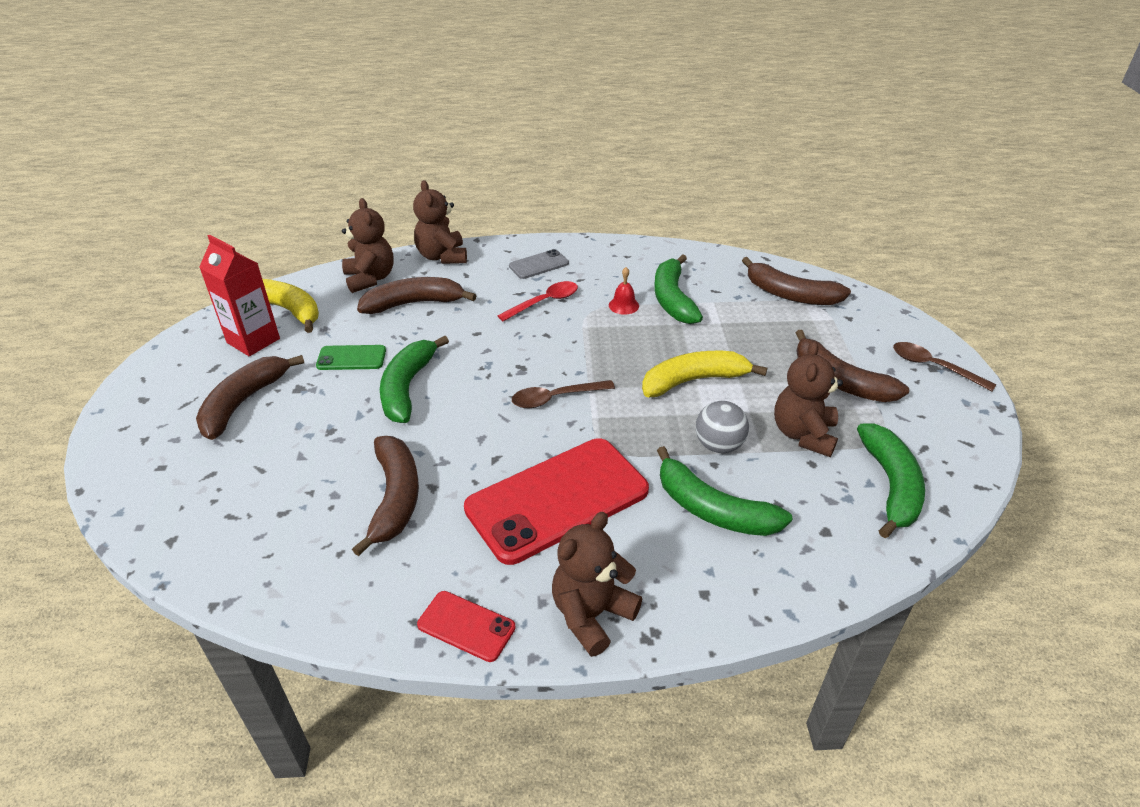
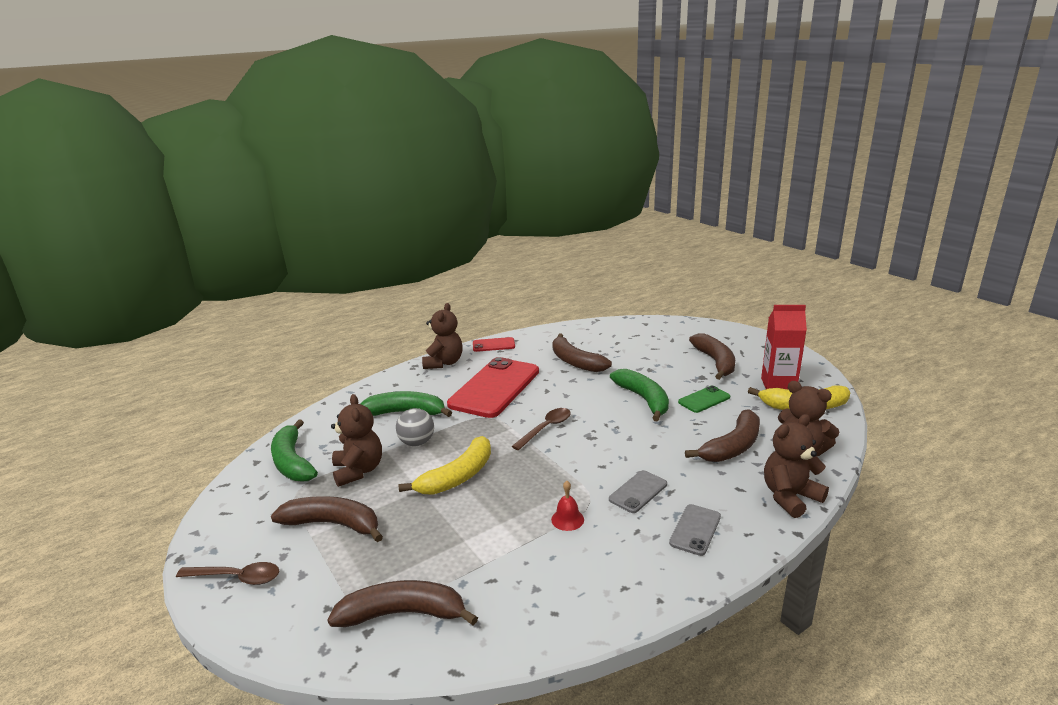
camera: 150 degrees right, 15 degrees down
brown teddy bear [413,180,467,264] -> brown teddy bear turned 75 degrees counterclockwise [764,414,829,518]
red spoon [498,281,578,321] -> grey phone [609,470,667,513]
green banana [654,254,703,324] -> none

